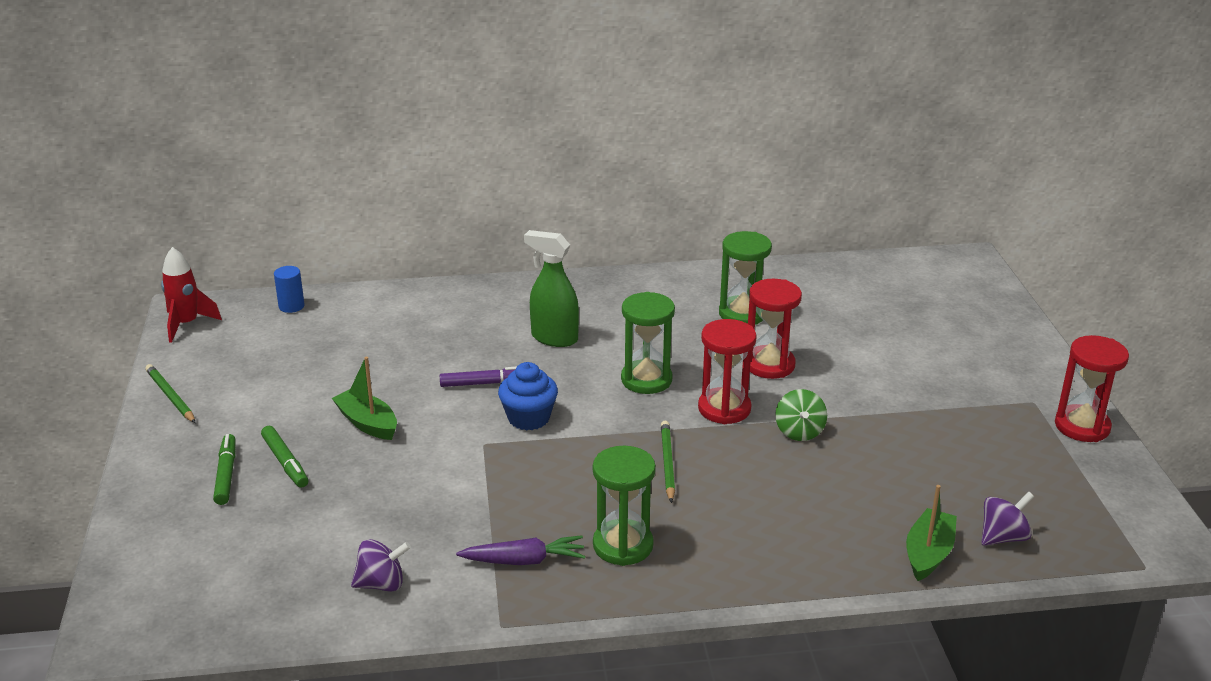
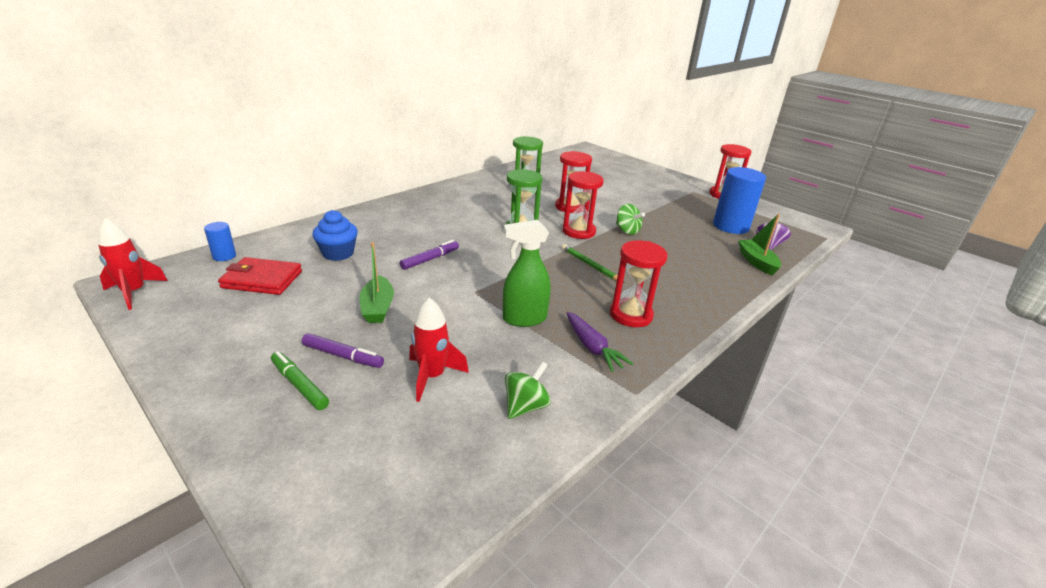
camera: 40 degrees left, 0 degrees up
green pencil [145,364,196,423] -> none
green marker [261,426,308,488] -> purple marker [302,333,384,368]
green boat [332,357,397,440] -> green boat turned 105 degrees counterclockwise [359,242,394,323]
purple spinning top [351,539,411,592] -> green spinning top [505,361,551,419]
purple carrot [456,535,585,565] -> purple carrot turned 105 degrees clockwise [567,312,633,372]
blue cupcake [498,362,558,430] -> blue cupcake moved to [312,210,358,261]
green spray bottle [524,230,579,347] -> green spray bottle moved to [503,220,551,327]
green hourglass [593,446,656,566] -> red hourglass [610,240,668,327]
none -> red wallet [218,257,302,295]
none -> red rocket [409,298,469,402]
none -> blue cylinder [713,167,766,234]

